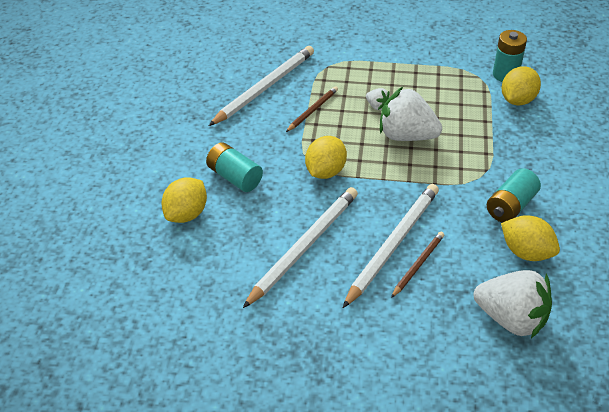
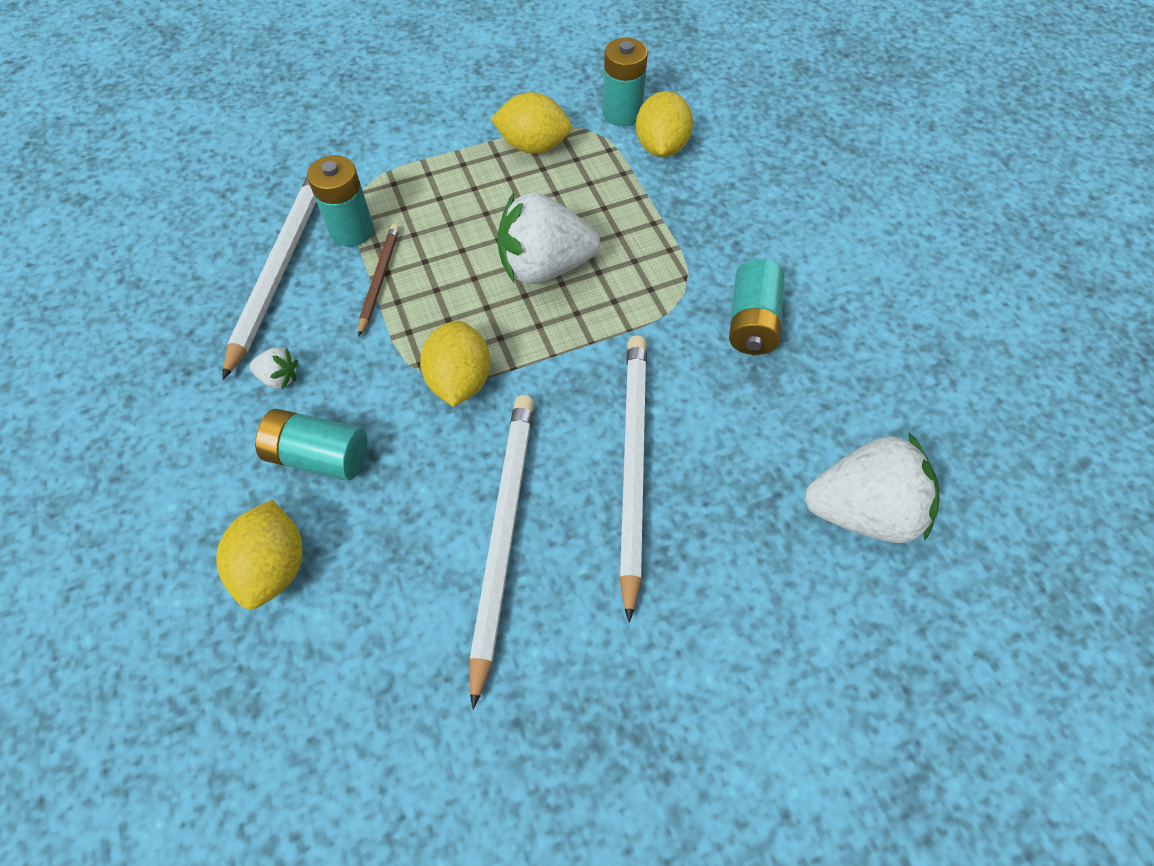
camera: 30 degrees left, 15 degrees up
white strawberry [366,88,390,110] -> white strawberry moved to [249,347,298,390]
brown pencil [391,232,444,298] -> none
yellow lemon [501,215,560,261] -> yellow lemon moved to [491,92,572,153]
none -> turquoise battery [307,155,374,247]

